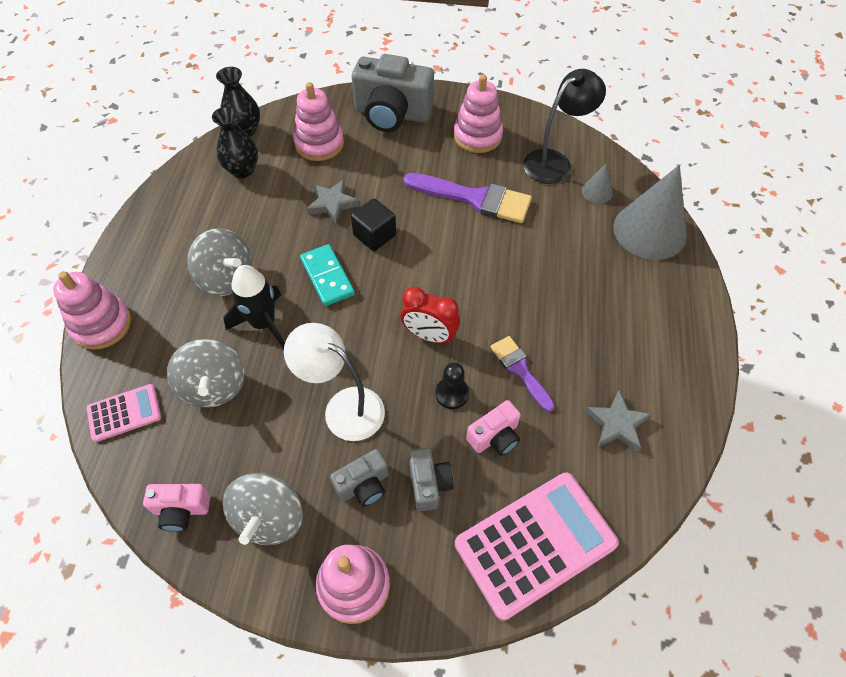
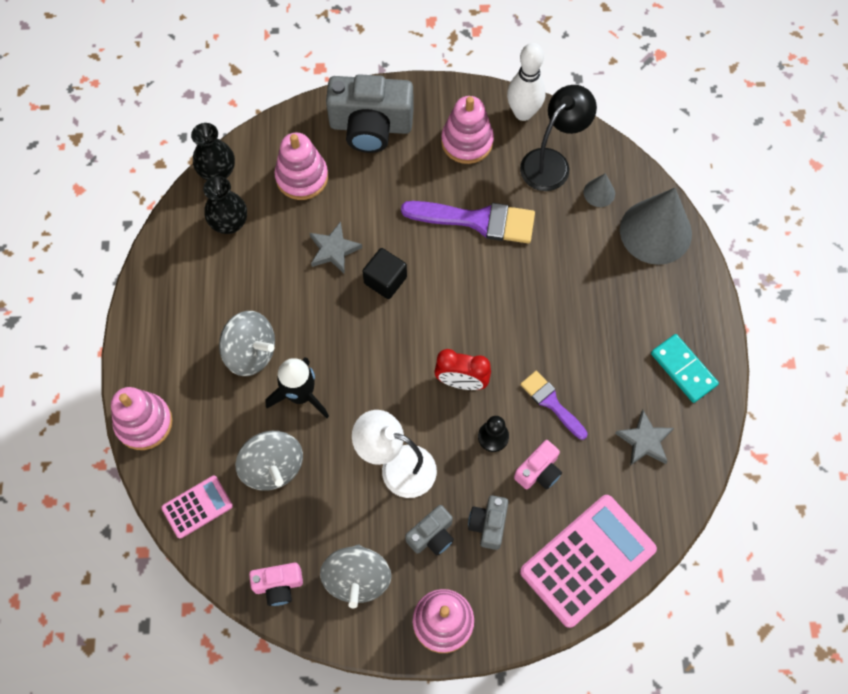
camera: 10 degrees left, 10 degrees up
turquoise domino [300,244,355,306] -> turquoise domino moved to [651,334,719,403]
grey camera [409,448,454,512] -> grey camera turned 150 degrees counterclockwise [468,495,508,550]
none -> white bowling pin [507,43,546,121]

